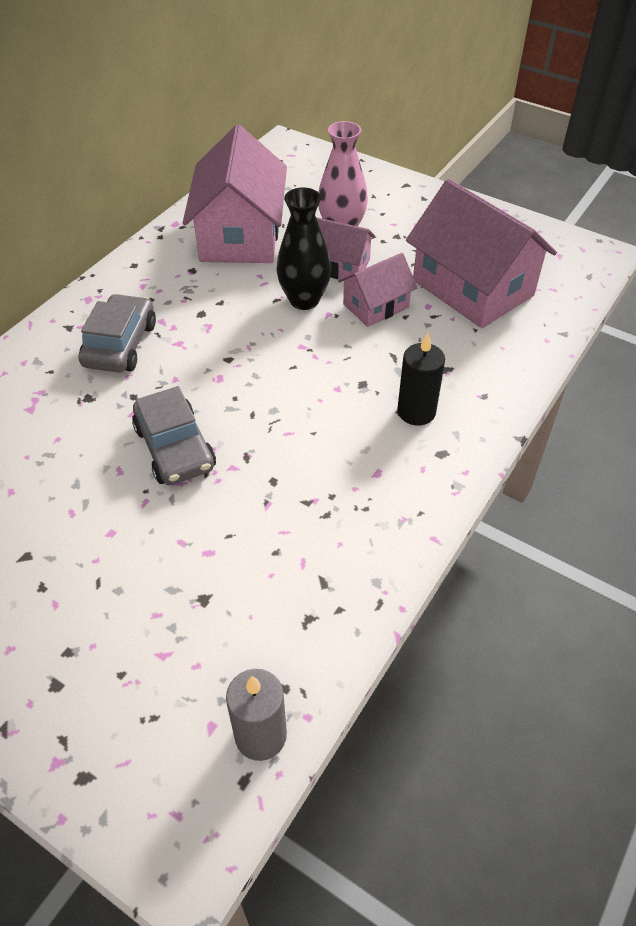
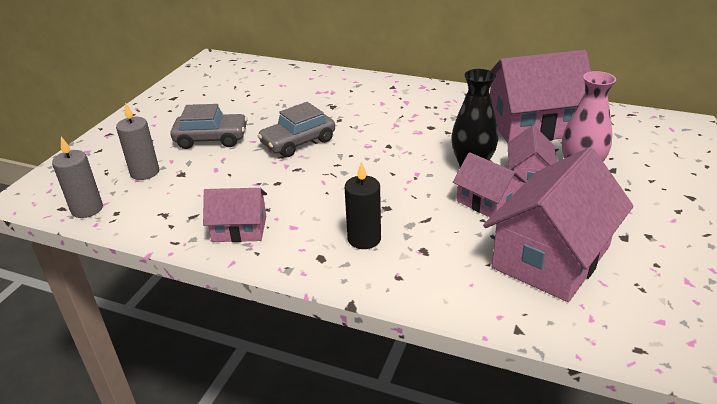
camera: 80 degrees right, 15 degrees down
grey car [78,294,156,373] -> grey car moved to [170,104,248,149]
none -> grey candle [116,103,159,180]
none -> pink house [203,188,267,242]

